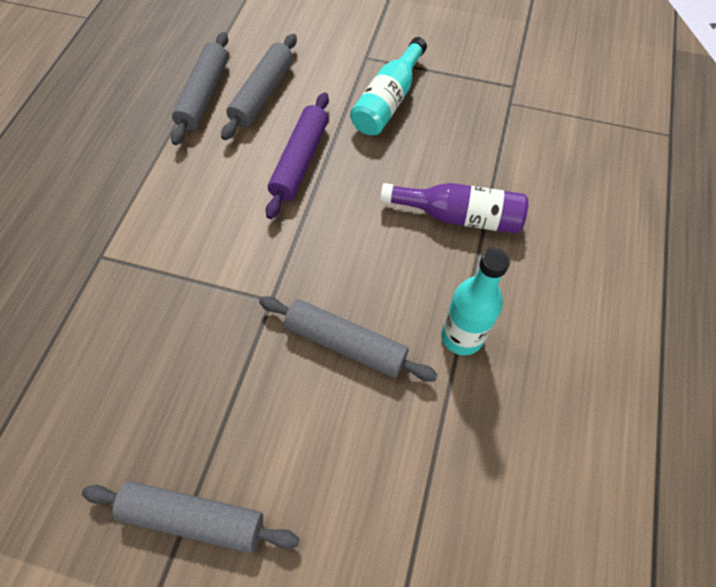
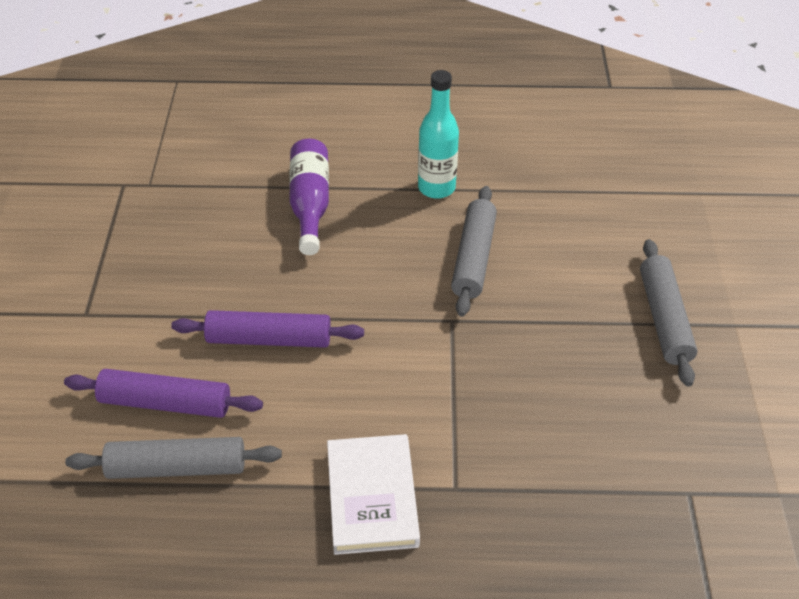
camera: 105 degrees left, 15 degrees down
grey rolling pin [221,34,297,140] -> purple rolling pin [64,369,263,418]
turquoise bottle [350,37,427,135] -> none
none -> white book [327,434,420,555]

